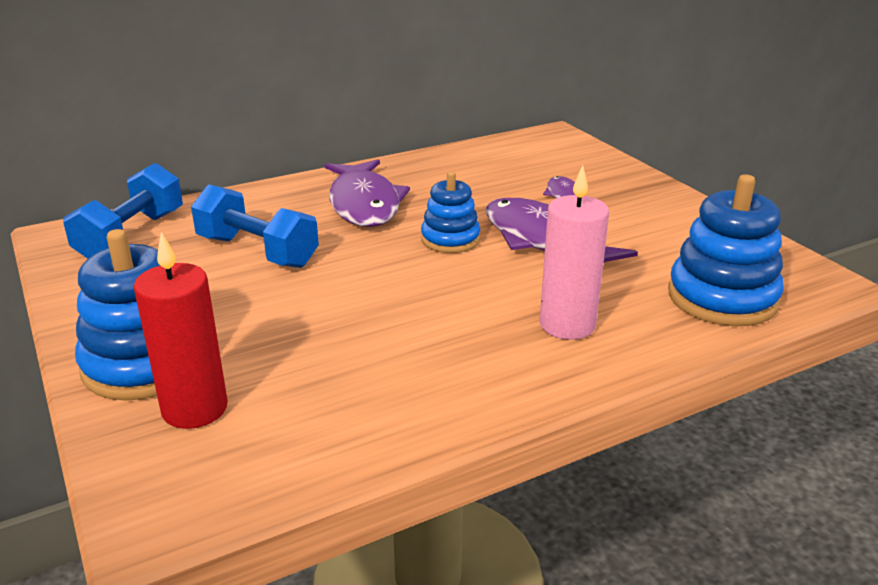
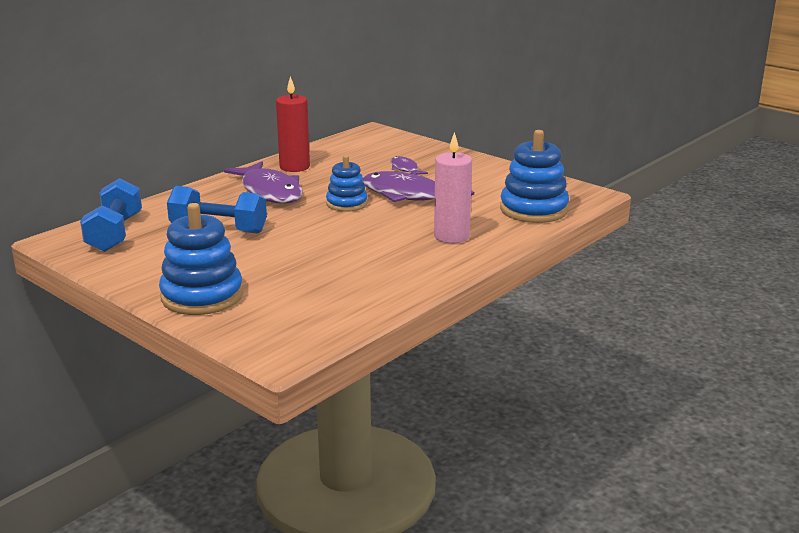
camera: 20 degrees left, 5 degrees down
red candle [134,232,228,429] -> red candle moved to [276,76,310,172]

